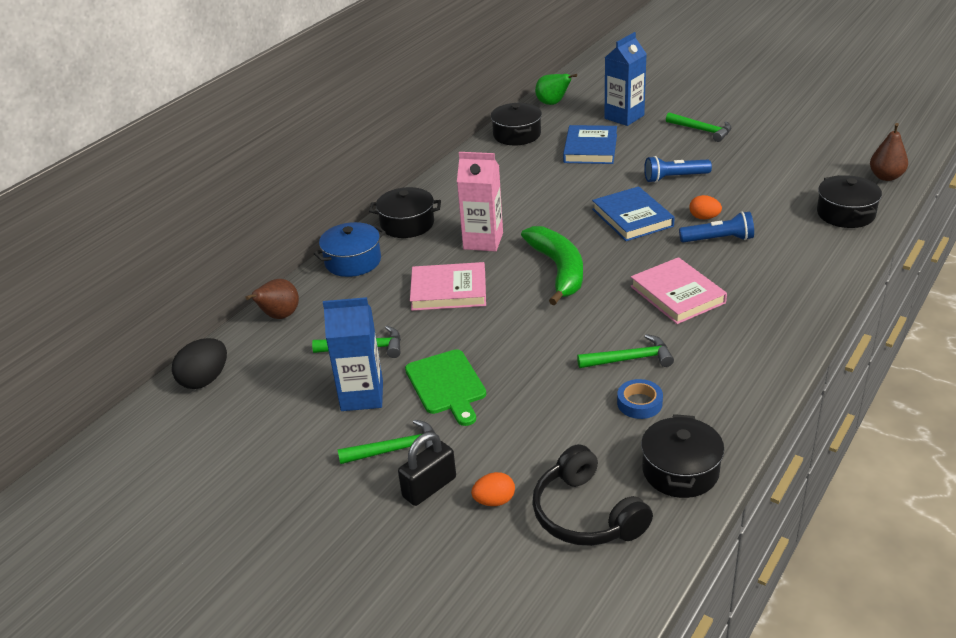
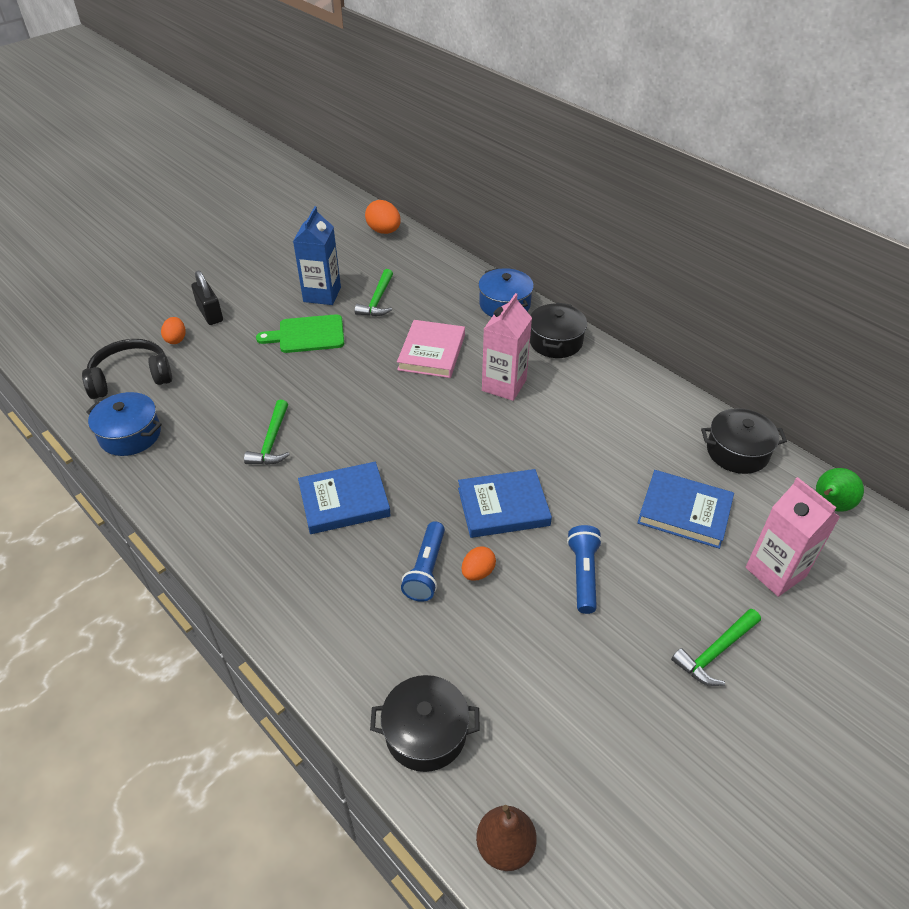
camera: 100 degrees right, 10 degrees up
black egg [172,338,227,389] -> orange egg [365,200,401,234]
brown pear [245,279,299,319] -> none
green hammer [337,420,436,464] -> none
green banana [521,226,583,306] -> none
blue carton [605,32,646,126] -> pink carton [746,477,840,597]
blue tape [617,379,663,419] -> none
pink book [630,257,727,324] -> blue book [298,462,391,534]
black pot [641,414,724,498] -> blue pot [86,392,162,456]

